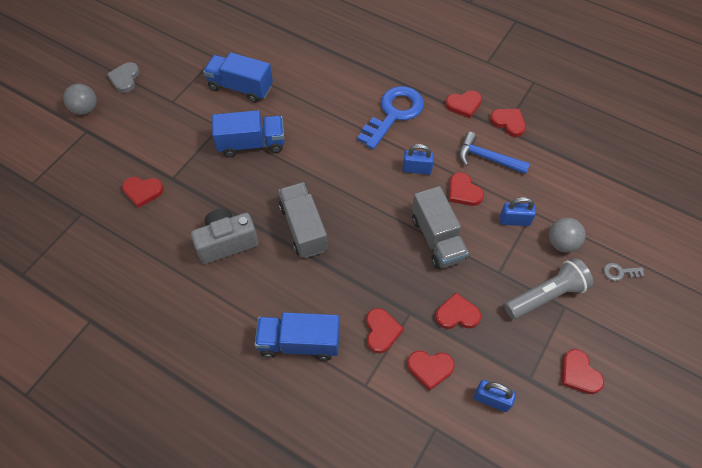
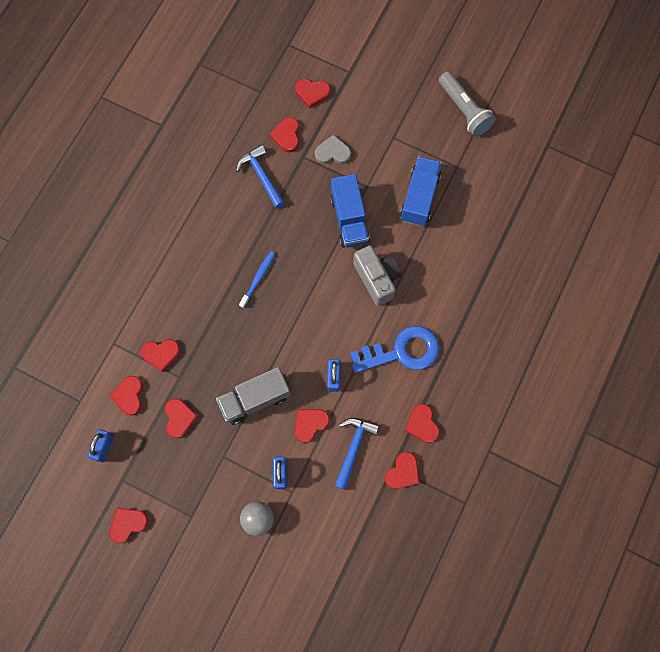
camera: 85 degrees right, 15 degrees up
grey ball [63,84,97,115] -> none
grey heart [107,62,140,93] -> grey heart moved to [315,134,351,164]
grey camera [191,209,259,264] -> grey camera moved to [353,245,402,306]
blue truck [255,312,340,361] -> none
grey truck [279,182,328,258] -> blue toothbrush [239,251,275,308]
blue key [357,86,424,149] -> blue key turned 45 degrees counterclockwise [350,326,440,373]
grey flashlight [504,258,593,319] -> grey flashlight moved to [439,72,496,136]
grey key [603,263,645,281] -> none
none -> blue hammer [236,145,285,209]
none -> red heart [295,79,330,108]

